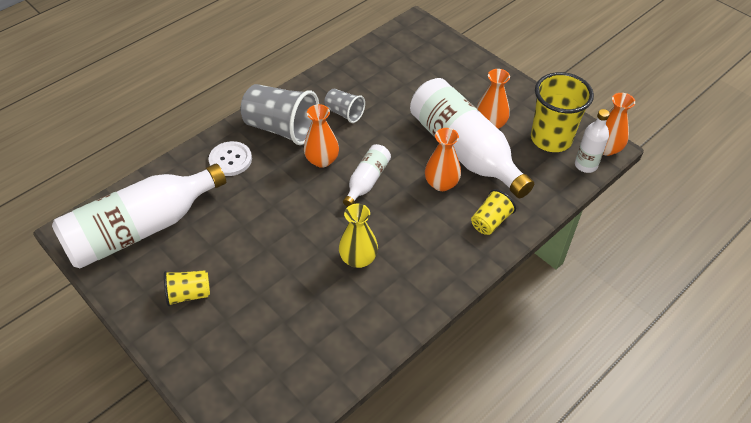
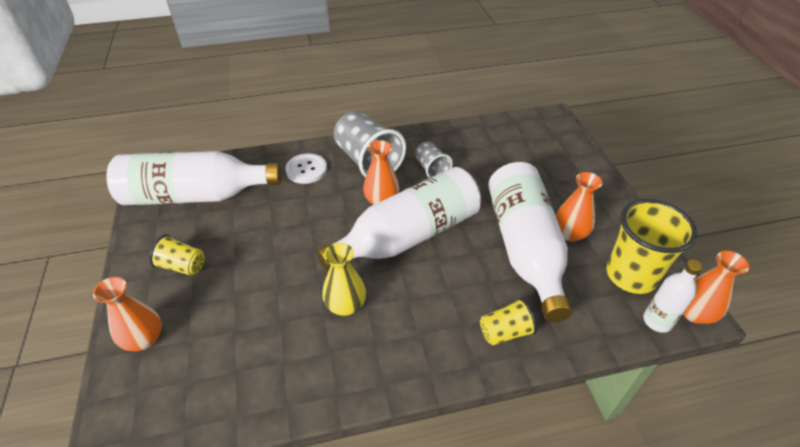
camera: 30 degrees right, 5 degrees down
white bottle [343,144,391,207] -> white bottle [316,167,481,272], size x2.10
orange vase [425,128,461,191] -> orange vase moved to [93,277,162,351]

